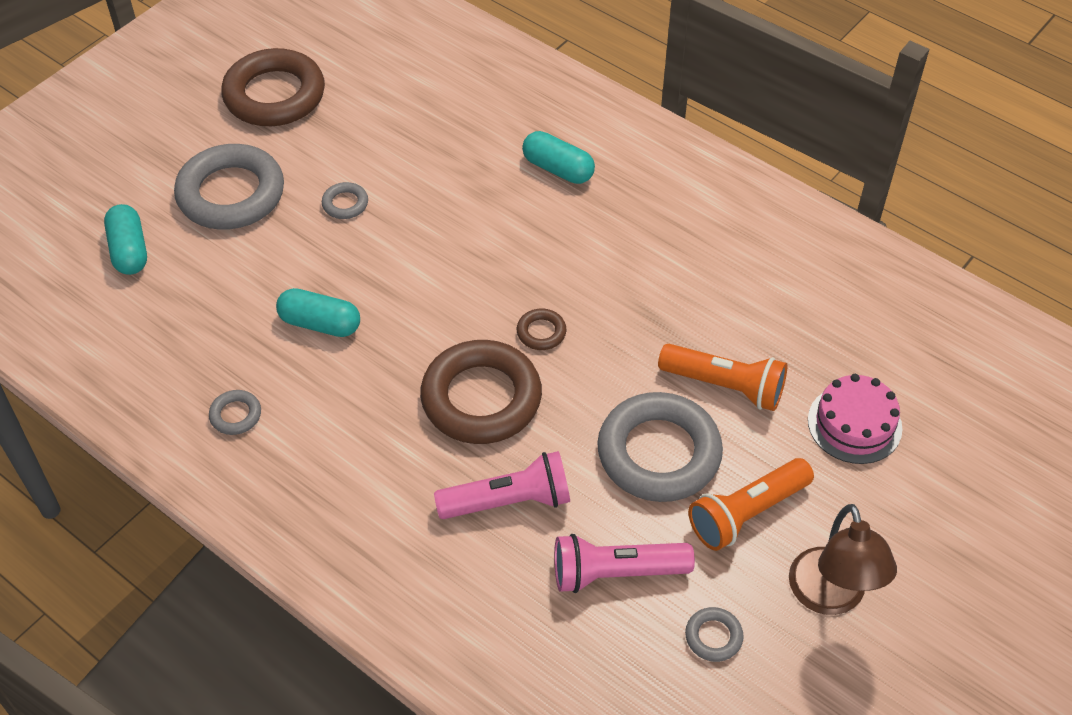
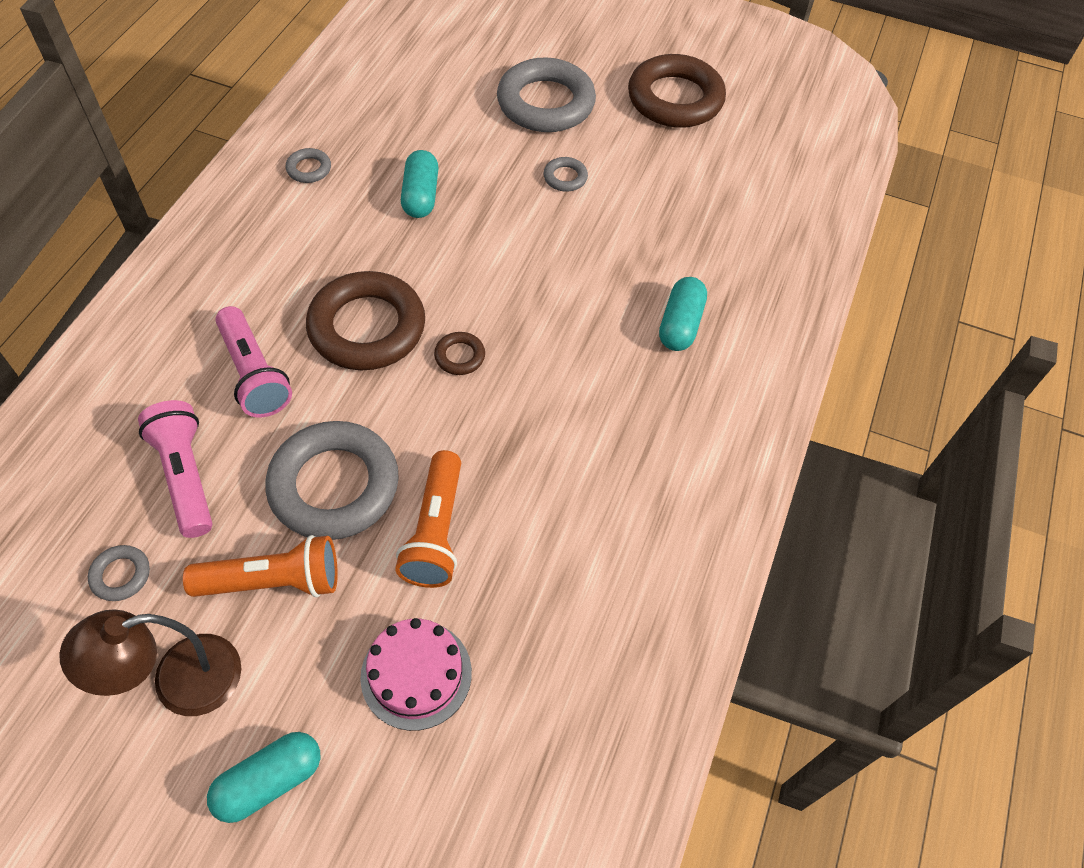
camera: 70 degrees right, 5 degrees up
turquoise capsule [104,204,147,275] -> turquoise capsule moved to [207,732,320,823]
orange flashlight [688,458,814,551] -> orange flashlight turned 135 degrees clockwise [183,535,338,597]

